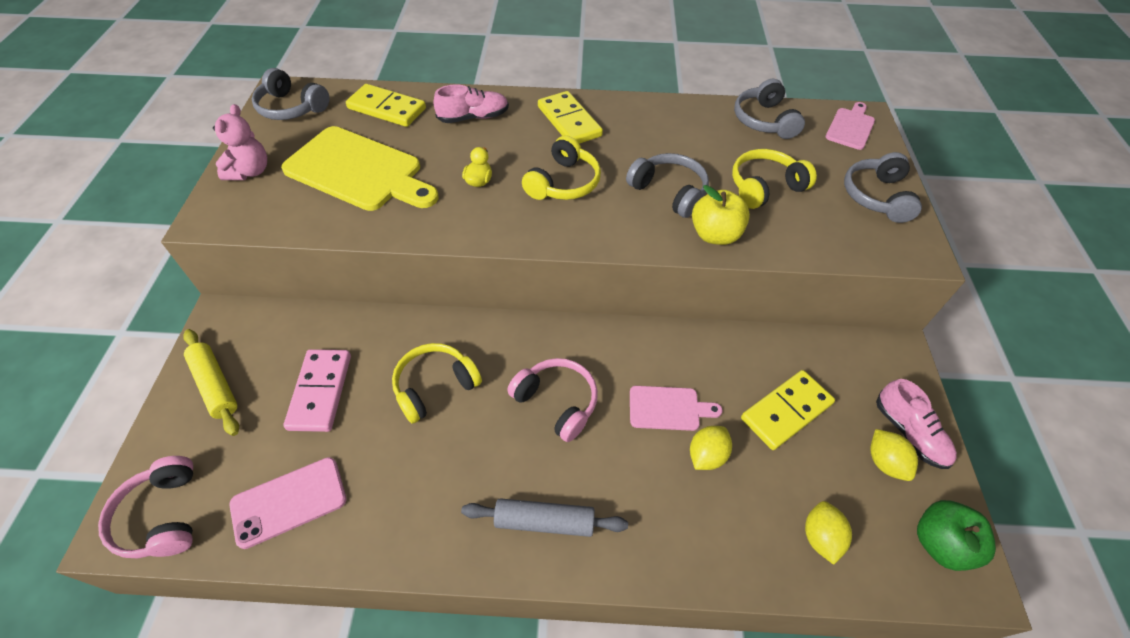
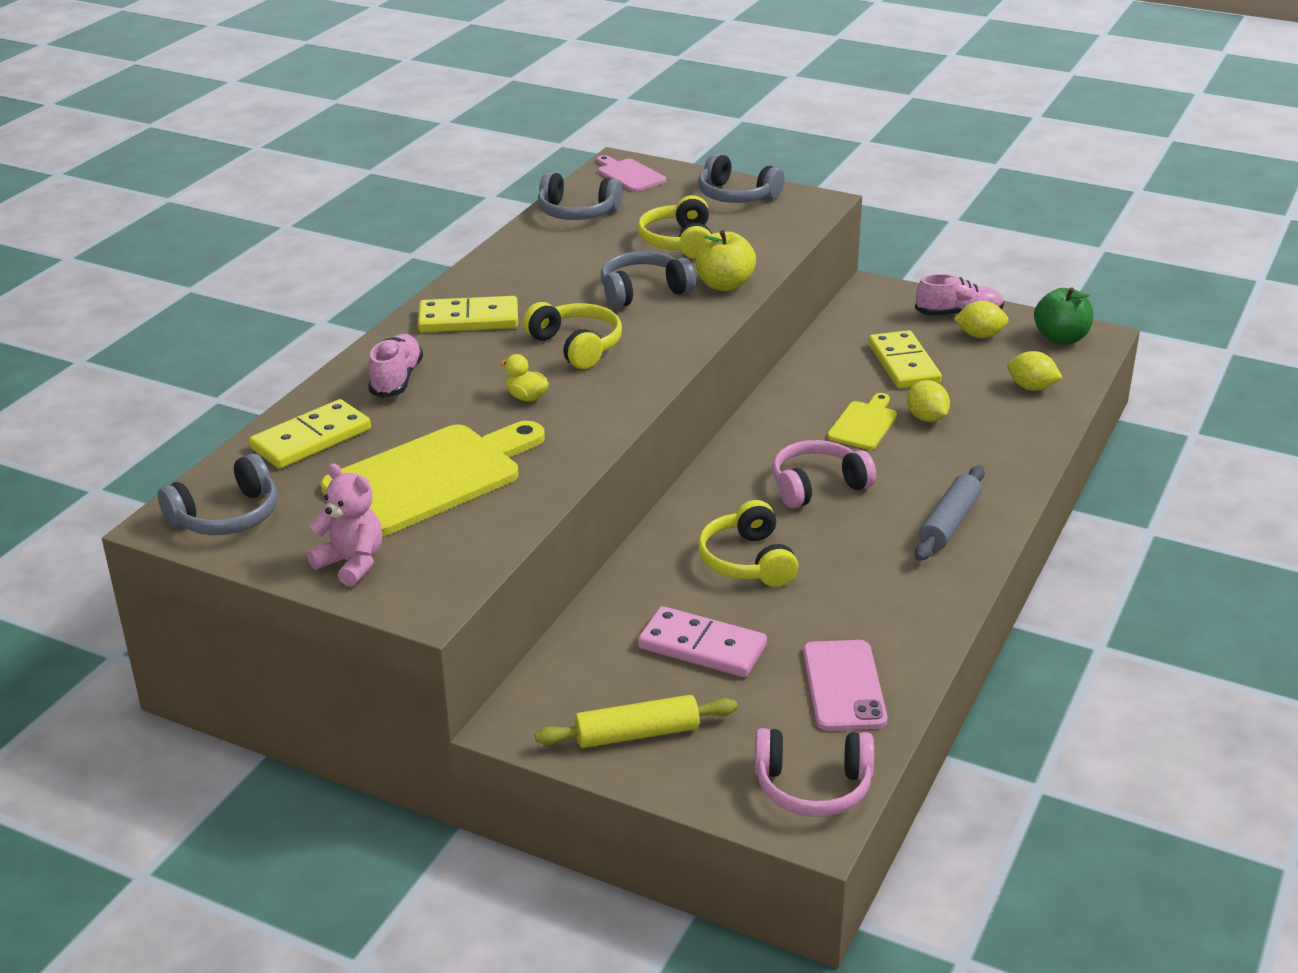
camera: 65 degrees left, 20 degrees down
pink cutting board [630,386,722,431] -> yellow cutting board [827,393,897,450]

